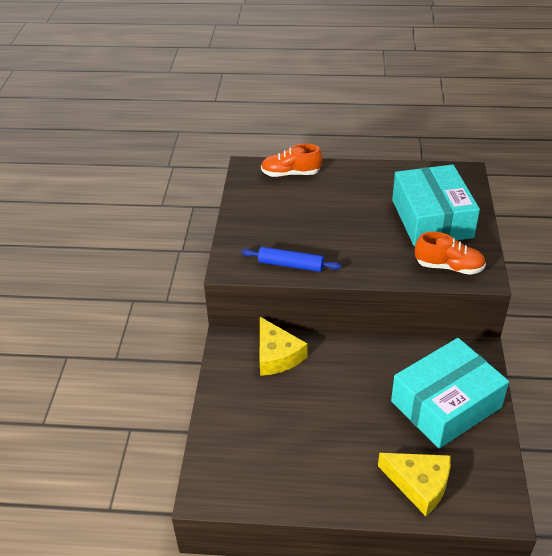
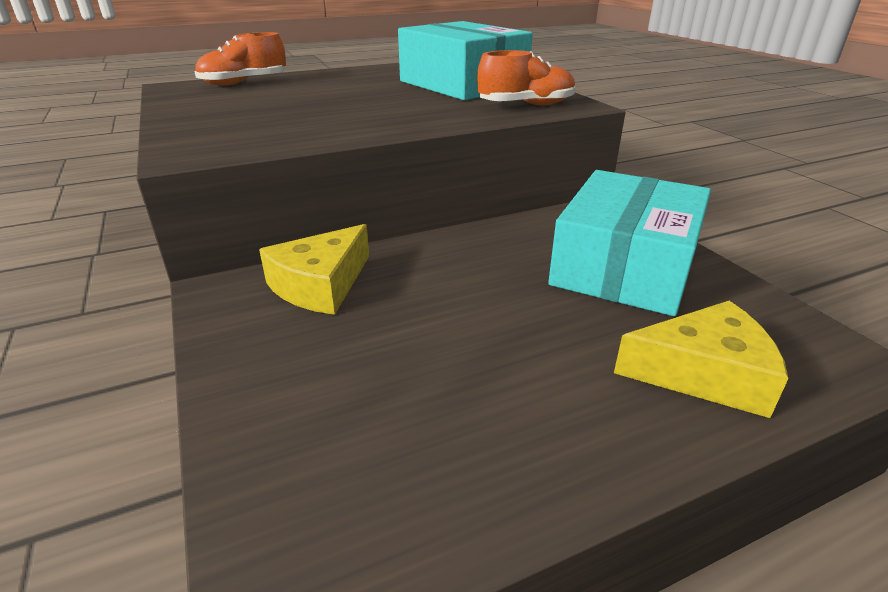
camera: 30 degrees left, 10 degrees down
blue rolling pin [241,247,341,272] -> none
yellow cheese [260,317,307,376] -> yellow cheese turned 90 degrees clockwise [259,224,369,315]

